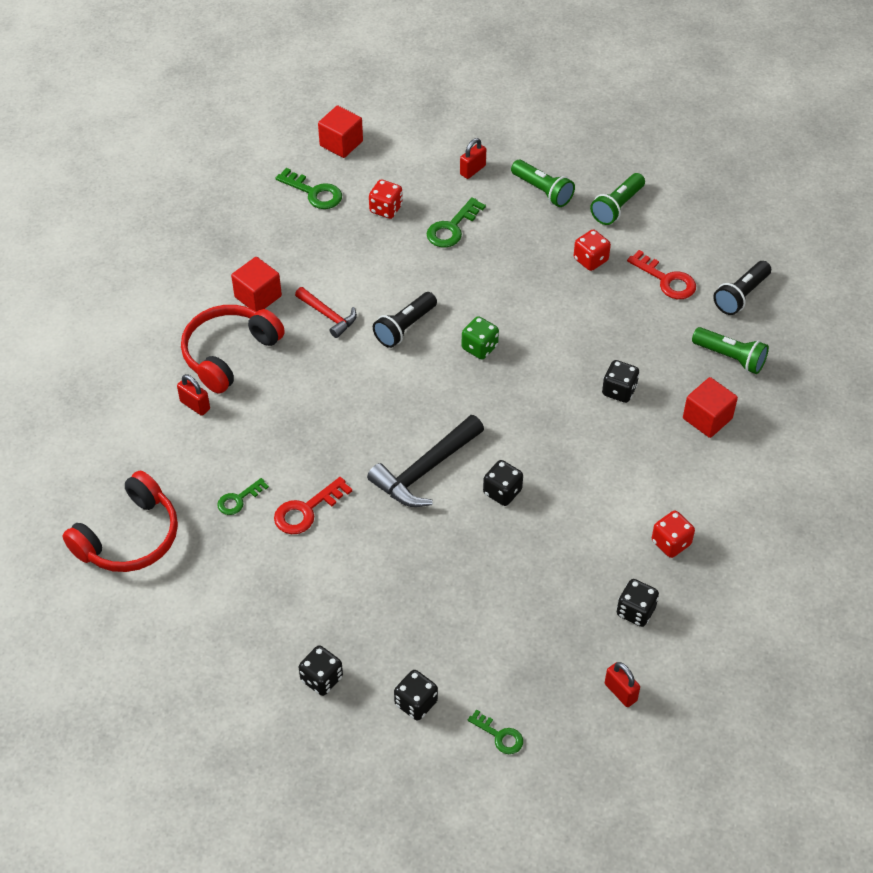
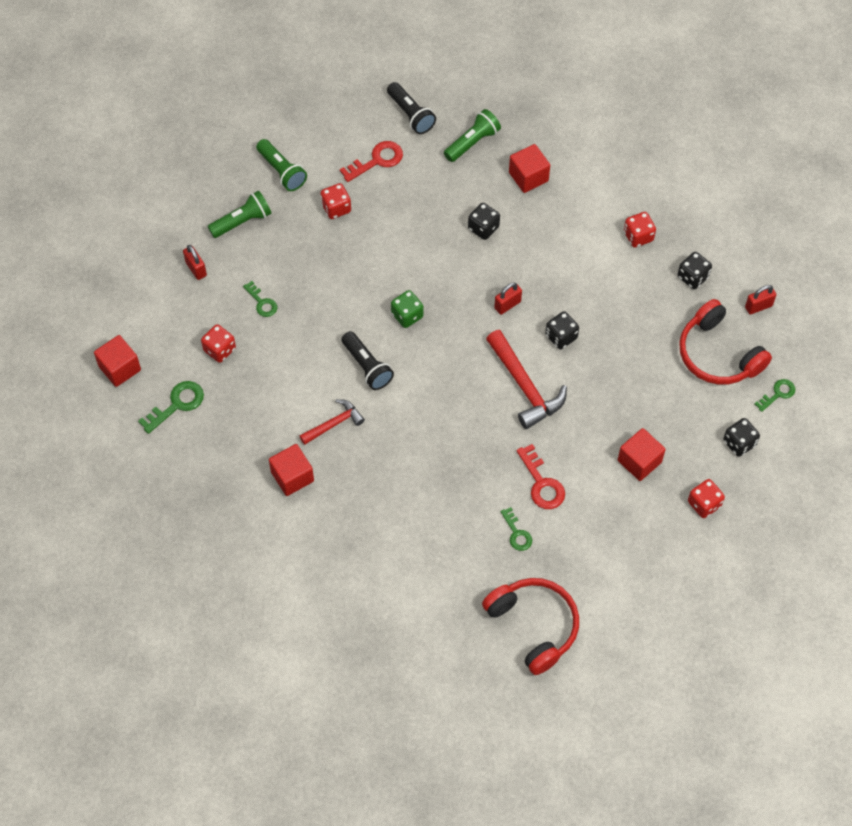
camera: 75 degrees left, 10 degrees up
red padlock [177,374,210,416] -> red padlock moved to [494,282,522,315]
red headphones [181,305,285,394] -> red headphones moved to [679,299,772,385]
black dice [299,645,343,696] -> red dice [688,479,725,518]
black hammer [367,415,484,507] -> red hammer [486,330,567,429]
green key [426,197,486,248] -> green key [243,281,277,317], size x0.65
none -> red cube [618,428,666,481]

